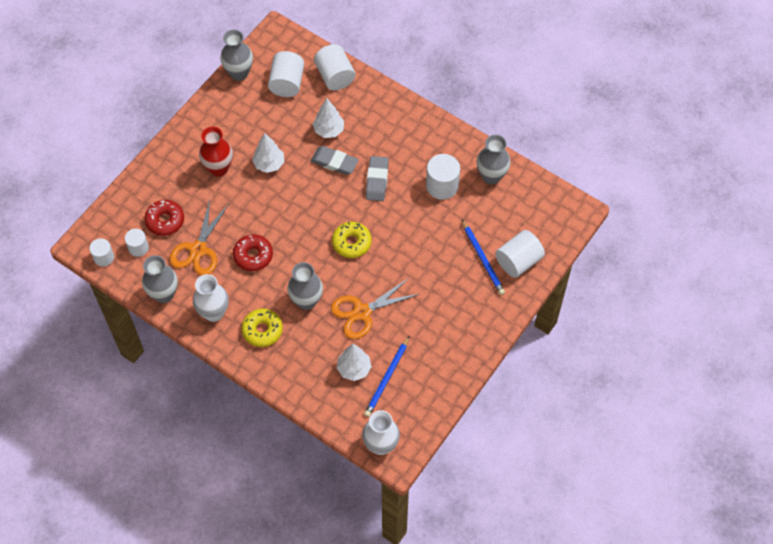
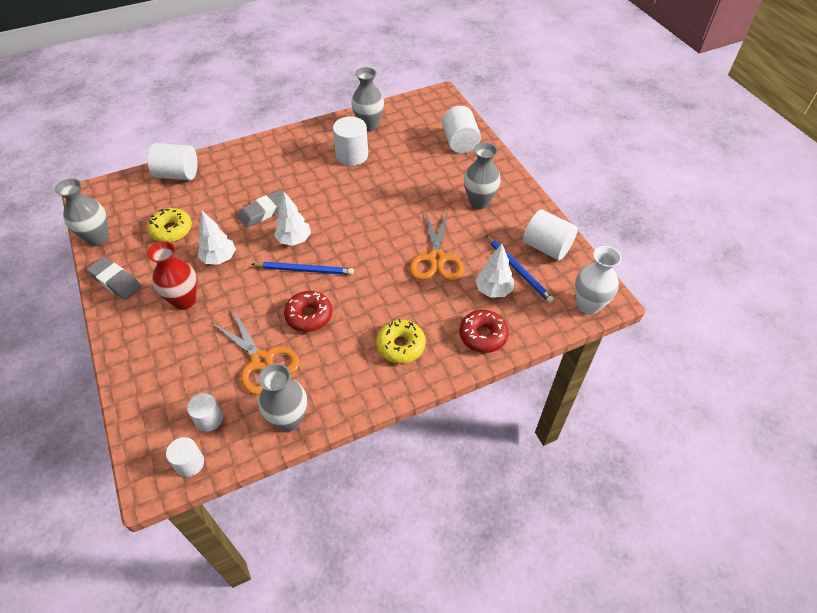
camera: 60 degrees left, 10 degrees down
red donut [145,200,184,236] -> red donut moved to [459,310,509,353]
white vase [193,274,229,322] -> none
white cylinder [268,51,304,97] -> white cylinder moved to [523,209,578,260]
grey vase [287,262,323,310] -> grey vase moved to [464,142,501,209]
white tree [313,98,344,138] -> white tree moved to [274,192,311,246]
yellow donut [332,222,372,258] -> yellow donut moved to [147,208,192,242]
grey eraser [366,156,389,201] -> grey eraser moved to [87,257,142,300]
blue pencil [462,220,505,295] -> blue pencil moved to [251,262,354,275]

